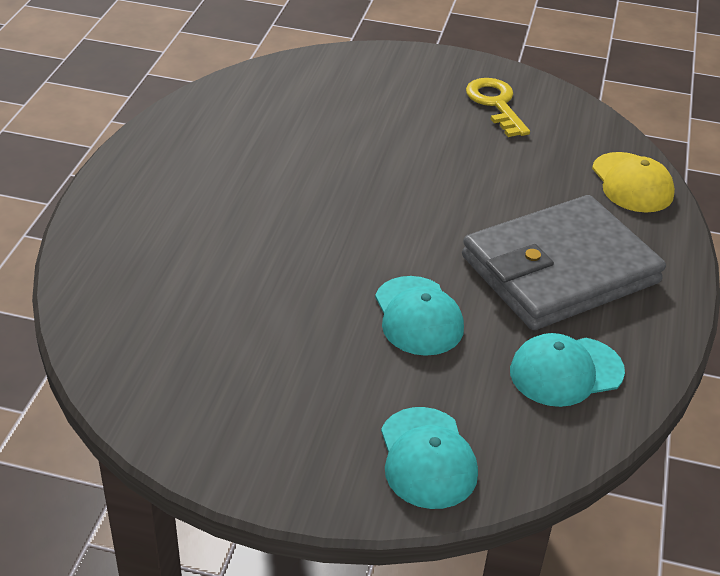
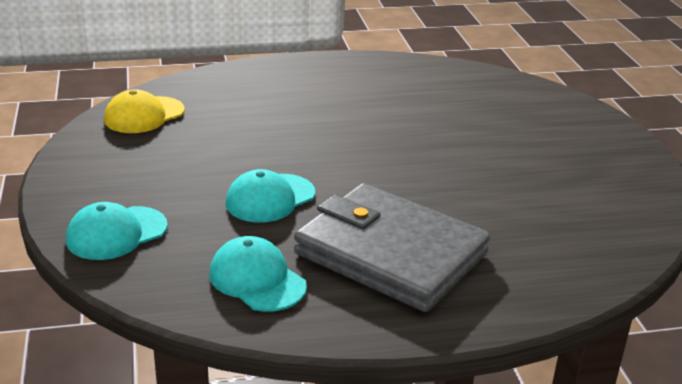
camera: 65 degrees right, 10 degrees down
yellow key [466,78,530,137] -> none
yellow cap [592,152,675,213] -> yellow cap moved to [104,89,185,133]

